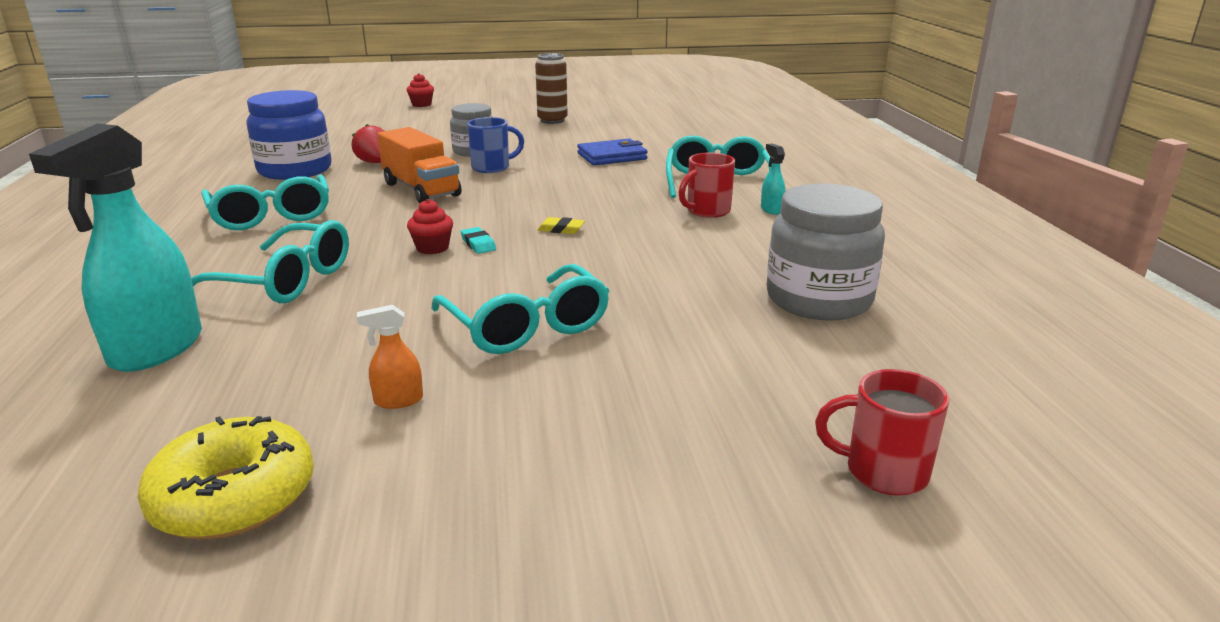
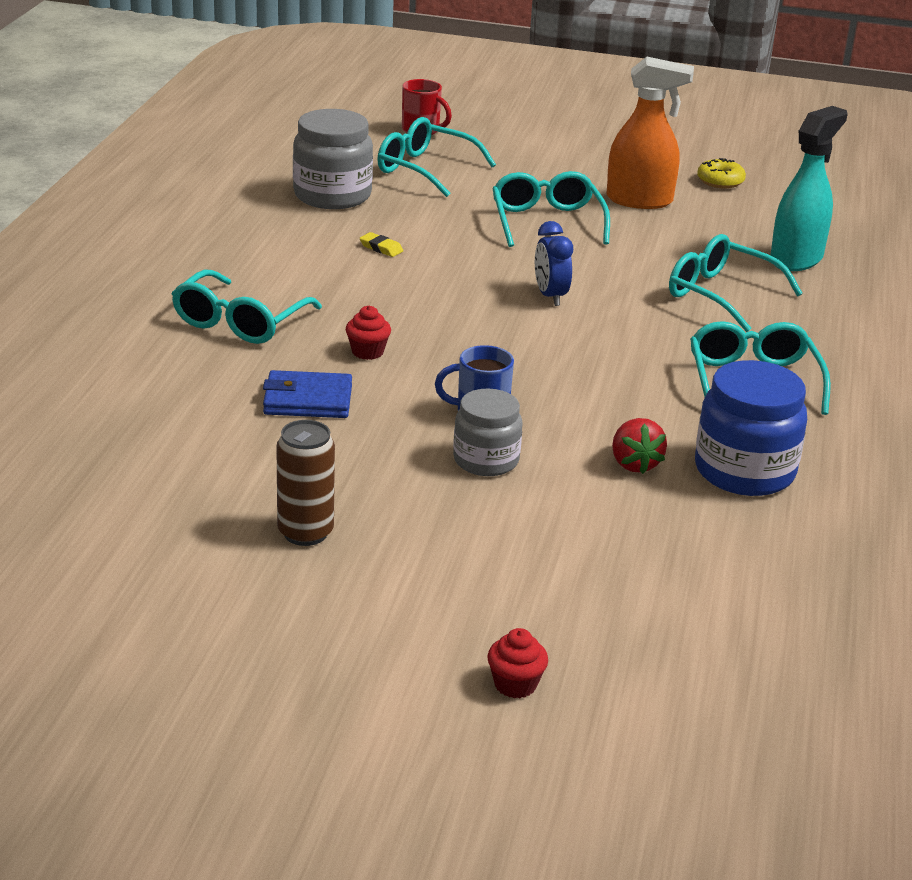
camera: 160 degrees left, 5 degrees up
yellow donut [137,416,314,539] -> yellow donut [697,158,746,189], size x0.63
orange spray bottle [357,305,423,409] -> orange spray bottle [607,57,694,209], size x2.37
orange truck [377,127,462,203] -> none
red cupcake [407,199,453,254] -> red cupcake moved to [346,306,391,360]
turquoise eraser [461,227,496,254] -> blue clock [535,221,573,306]
yellow eraser [537,217,585,234] -> yellow eraser moved to [360,232,403,257]
red mug [678,152,735,218] -> none
turquoise spray bottle [761,144,785,215] -> none
none -> turquoise glasses [377,117,496,197]

